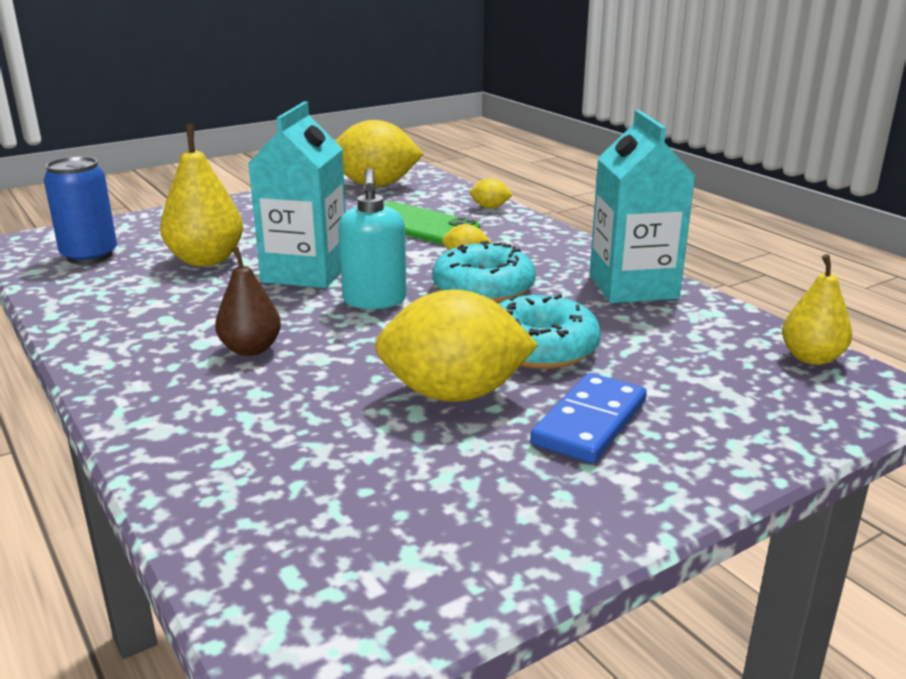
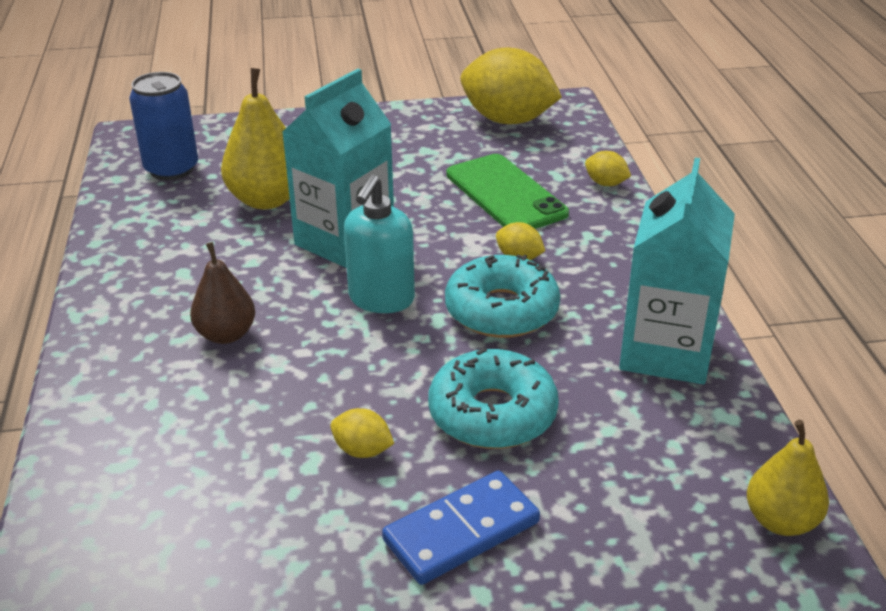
camera: 25 degrees right, 10 degrees up
yellow lemon [375,289,538,402] -> yellow lemon [330,408,394,458], size x0.43

